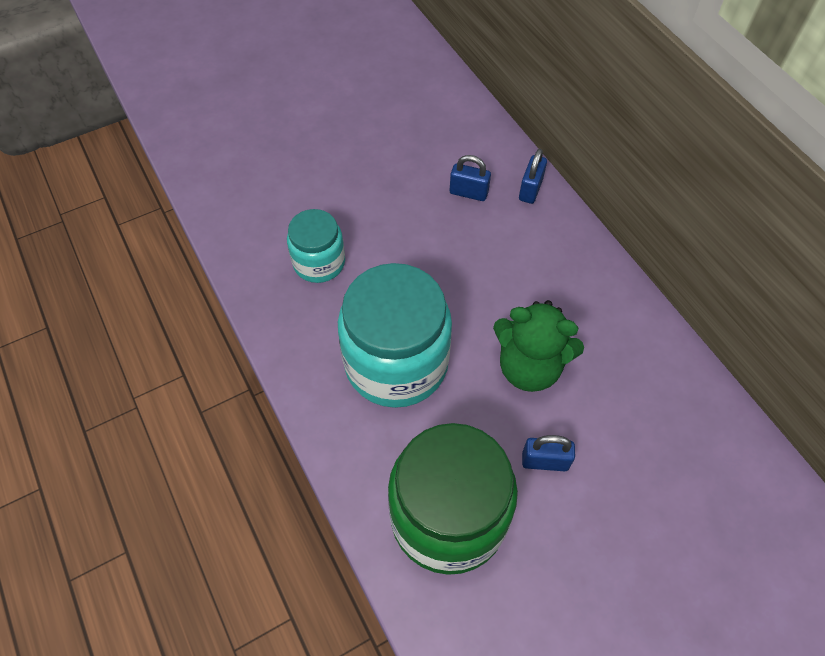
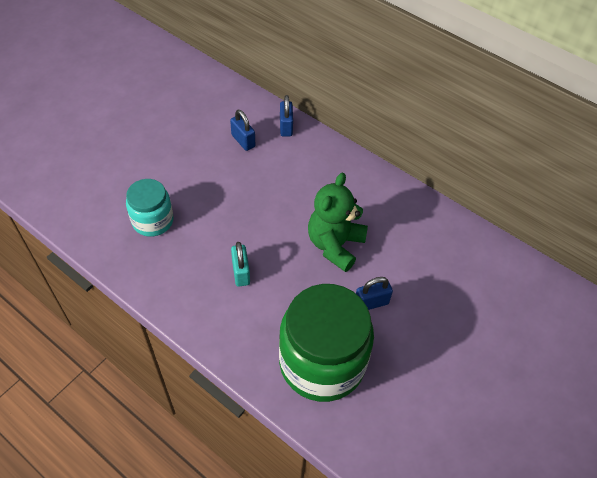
camera: 25 degrees left, 5 degrees down
turquoise jar [338,263,452,408] -> turquoise padlock [231,242,250,287]
blue padlock [450,155,491,201] -> blue padlock turned 60 degrees clockwise [230,110,255,151]
green teddy bear [493,300,584,392] -> green teddy bear turned 120 degrees clockwise [308,173,368,272]

